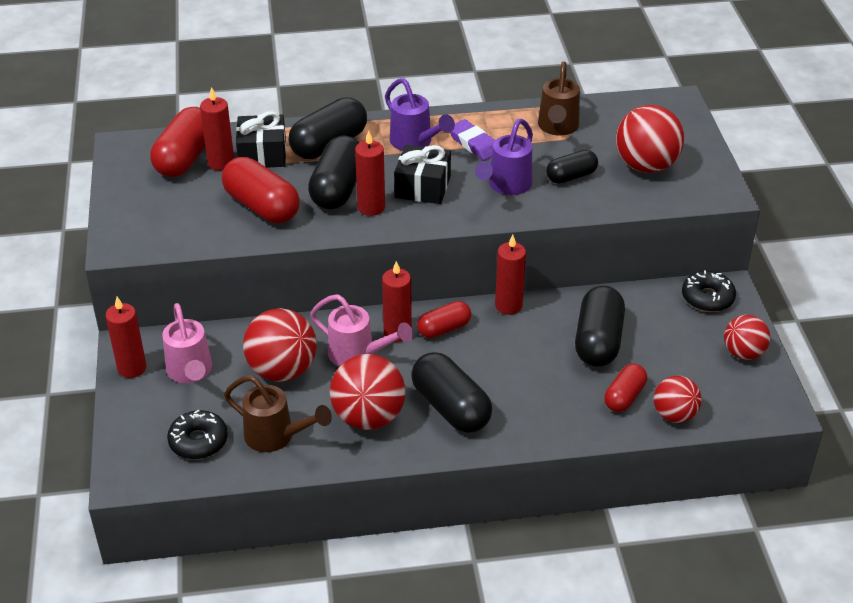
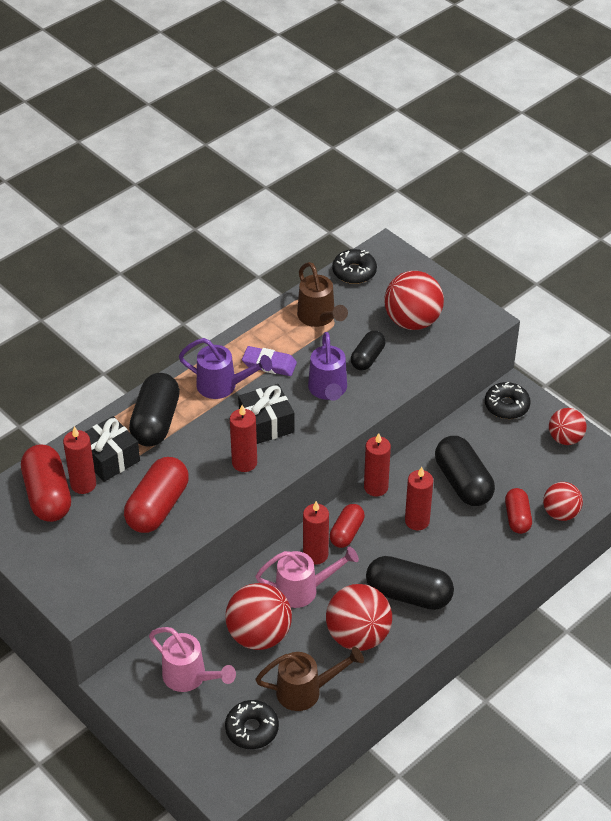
camera: 35 degrees left, 5 degrees up
red candle [105,297,146,378] -> red candle moved to [405,467,433,530]
red capsule [222,157,300,223] -> red capsule turned 75 degrees counterclockwise [124,457,189,533]
black capsule [308,136,359,210] -> none
none -> black donut [332,249,377,284]

